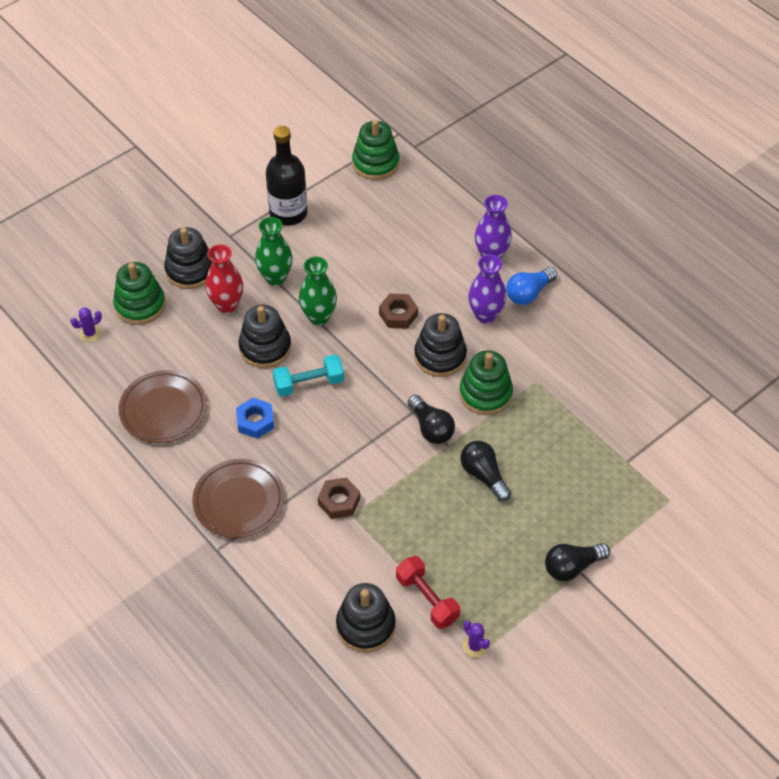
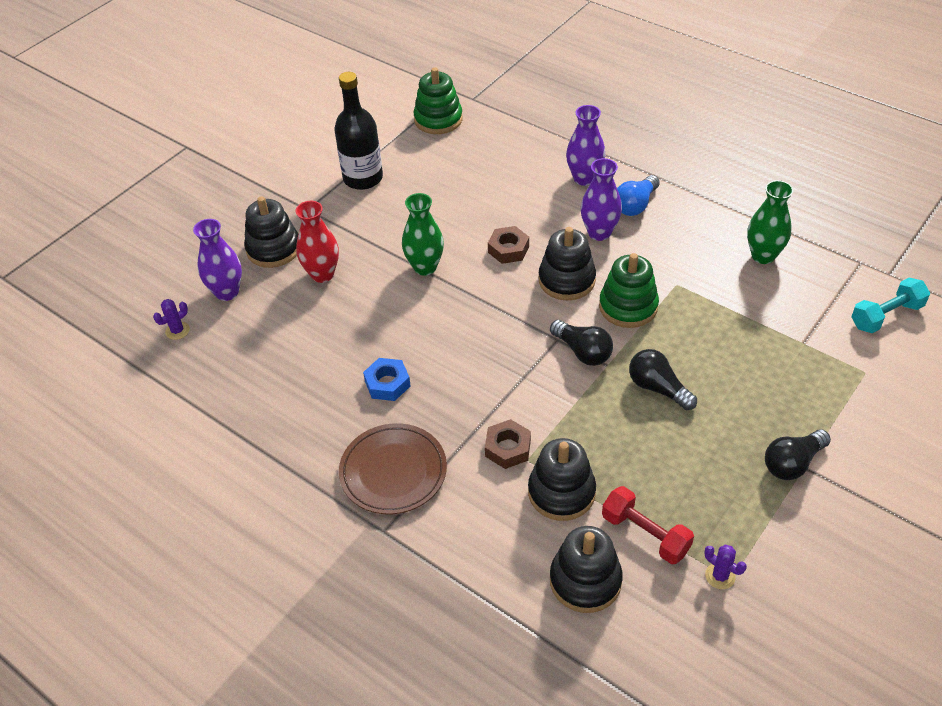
camera: 10 degrees left, 5 degrees down
green stacking toy [113,262,166,325] -> purple vase [193,219,242,301]
brown plate [119,370,207,443] -> none
black stacking toy [238,305,291,368] -> black stacking toy moved to [528,438,596,521]
green vase [255,217,293,286] -> green vase moved to [747,180,793,264]
turquoise dumbbell [272,354,344,397] -> turquoise dumbbell moved to [851,278,930,333]

